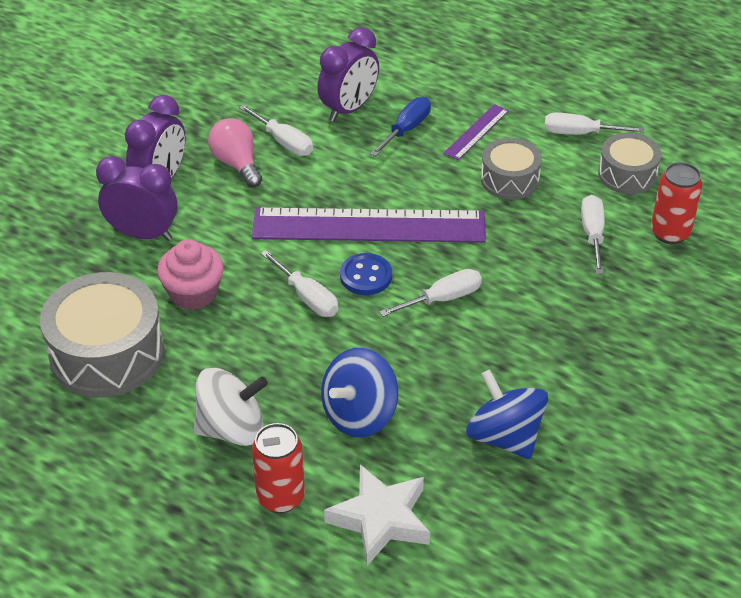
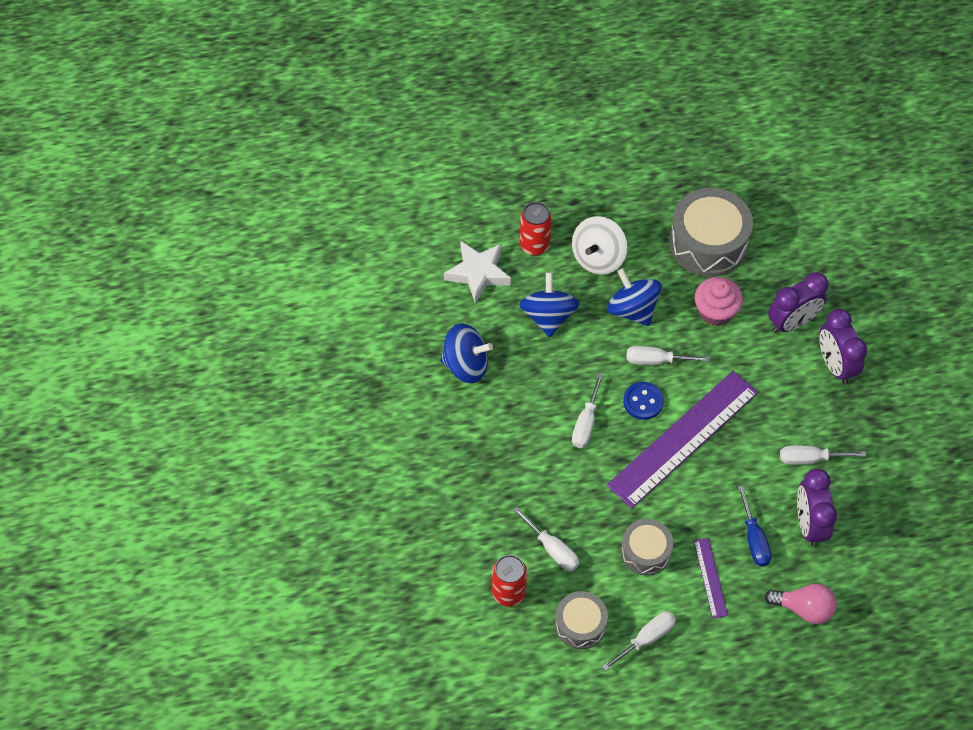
camera: 135 degrees right, 15 degrees up
pink light bulb [208,118,262,187] -> pink light bulb moved to [764,584,837,624]
none -> blue spinning top [607,268,662,326]

